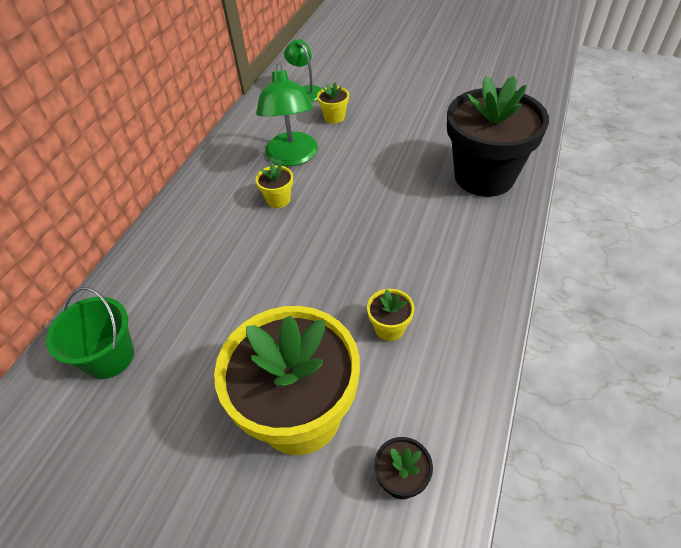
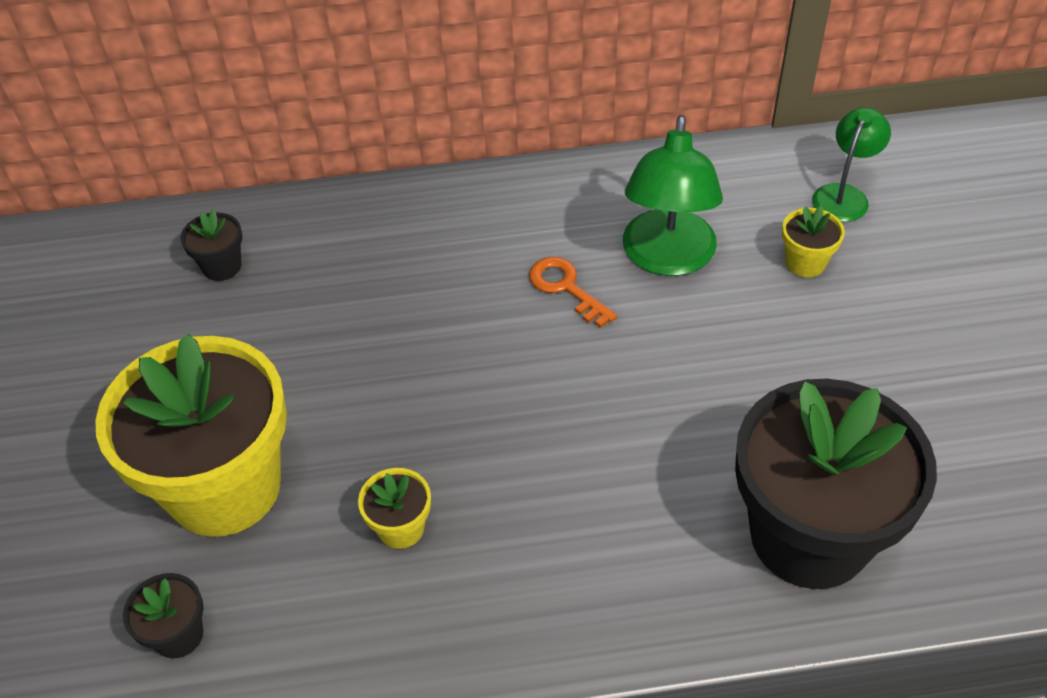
camera: 60 degrees right, 0 degrees up
green bucket [46,287,134,379] -> black flower pot [181,209,242,281]
green lamp [256,63,318,166] -> green lamp turned 45 degrees counterclockwise [623,115,723,276]
yellow flower pot [256,163,293,208] -> orange key [529,257,617,328]

